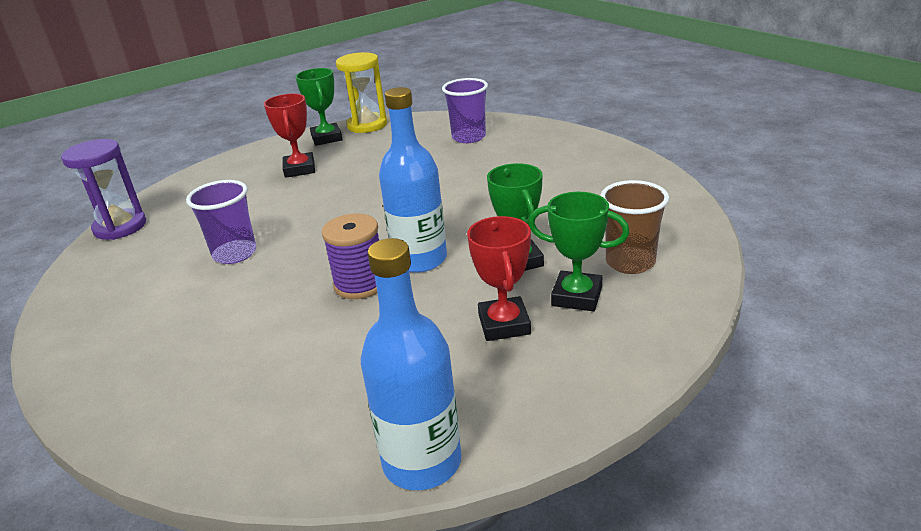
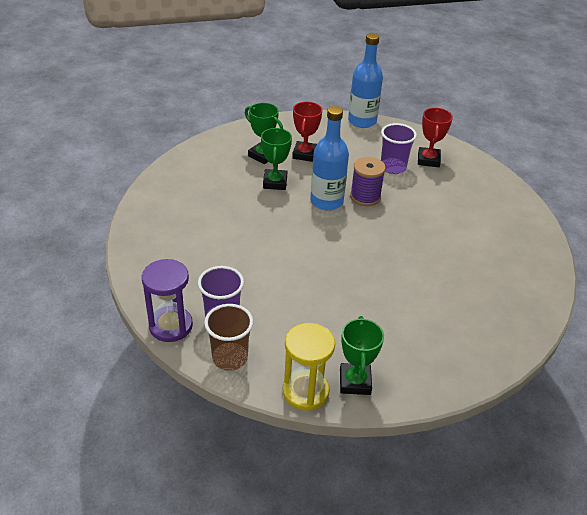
camera: 165 degrees left, 10 degrees up
purple hourglass [61,139,146,240] -> purple hourglass moved to [142,259,193,342]
purple cup [186,180,256,264] -> purple cup moved to [381,123,417,174]
red trophy [264,93,315,178] -> red trophy moved to [418,108,453,167]
brown cup [600,180,669,274] -> brown cup moved to [204,304,253,371]

